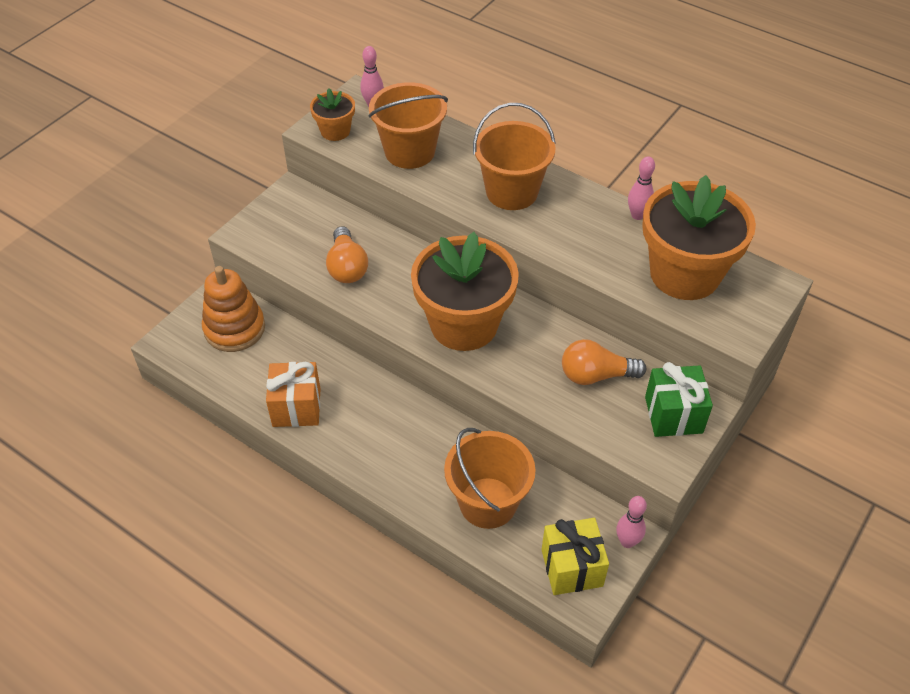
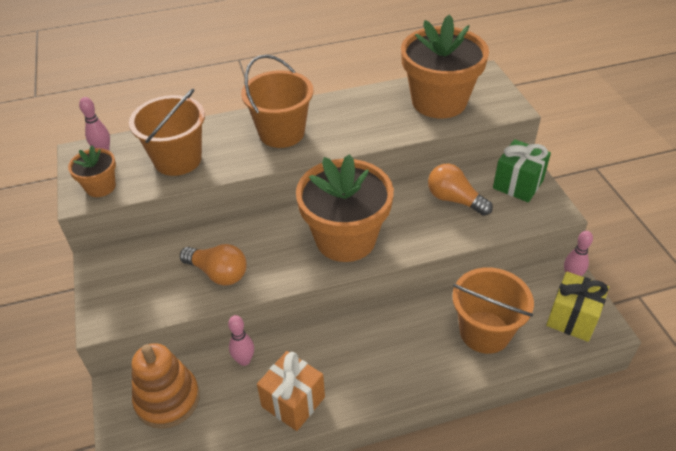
camera: 50 degrees left, 5 degrees down
orange light bulb [562,339,646,385] -> orange light bulb turned 90 degrees clockwise [428,164,493,216]
pink bowling pin [628,156,655,220] -> pink bowling pin moved to [228,315,254,366]

